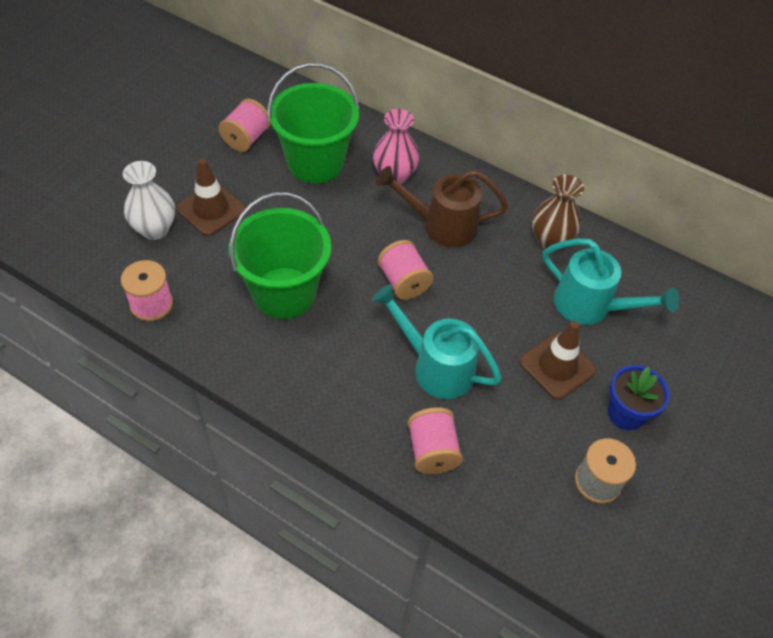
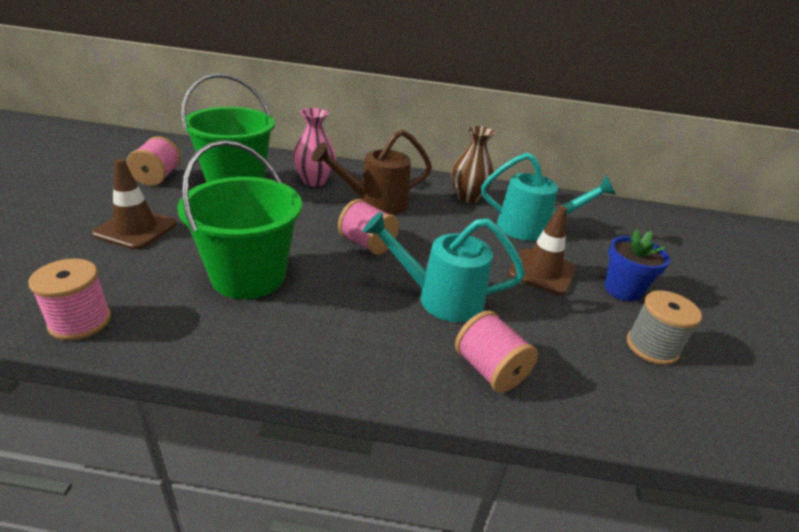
camera: 25 degrees left, 20 degrees down
white vase [123,161,175,240] -> none

